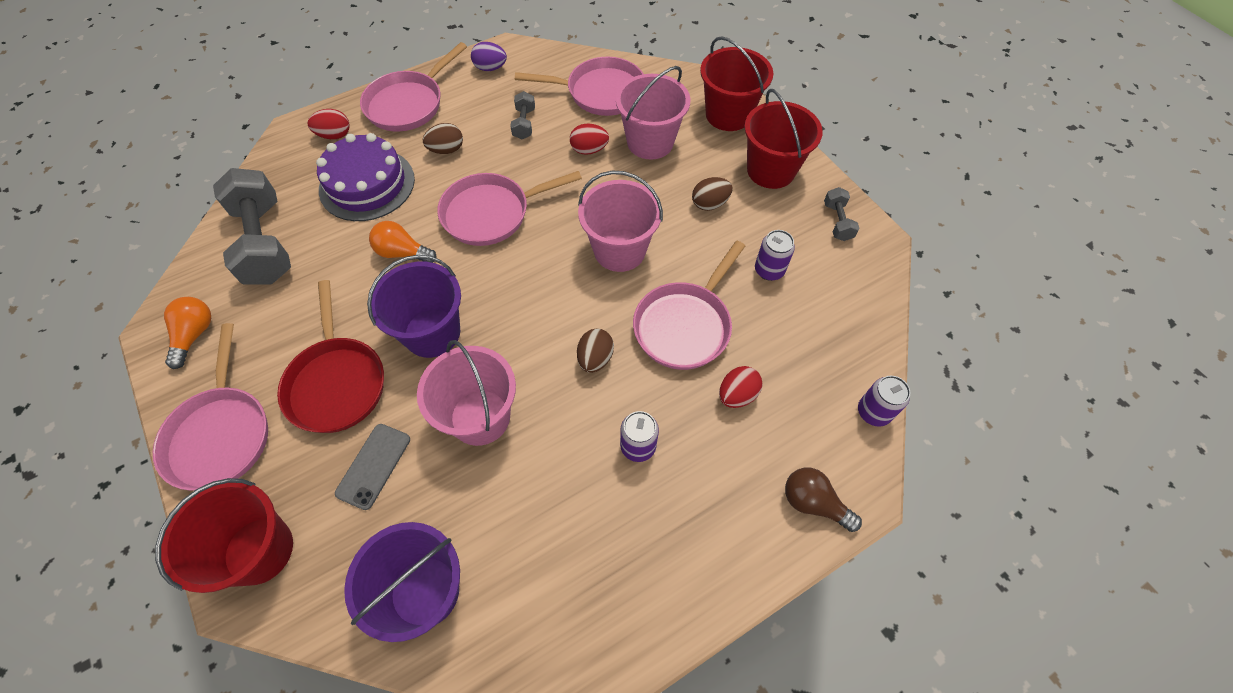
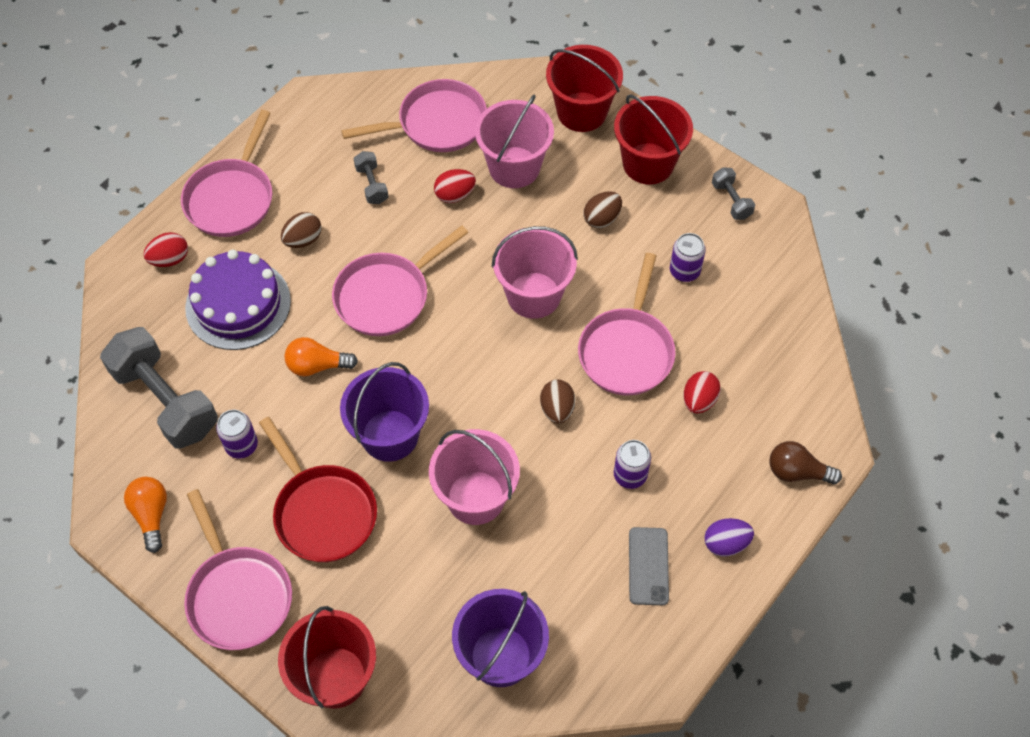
camera: 20 degrees left, 0 degrees up
grey phone [335,424,410,510] -> grey phone moved to [629,527,669,605]
purple egg [471,42,507,71] -> purple egg moved to [704,518,754,556]
purple can [858,376,910,427] -> purple can moved to [216,410,258,459]

